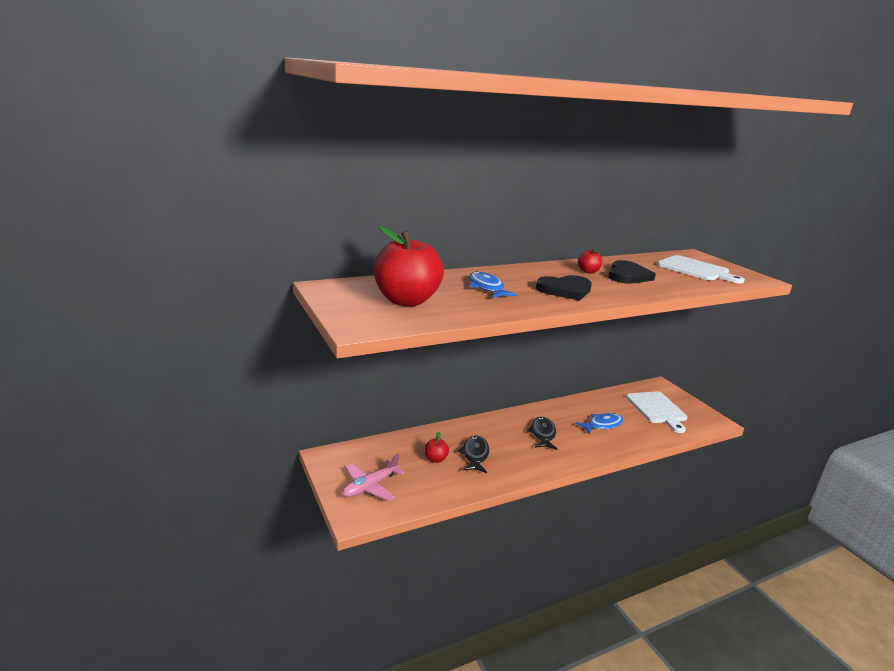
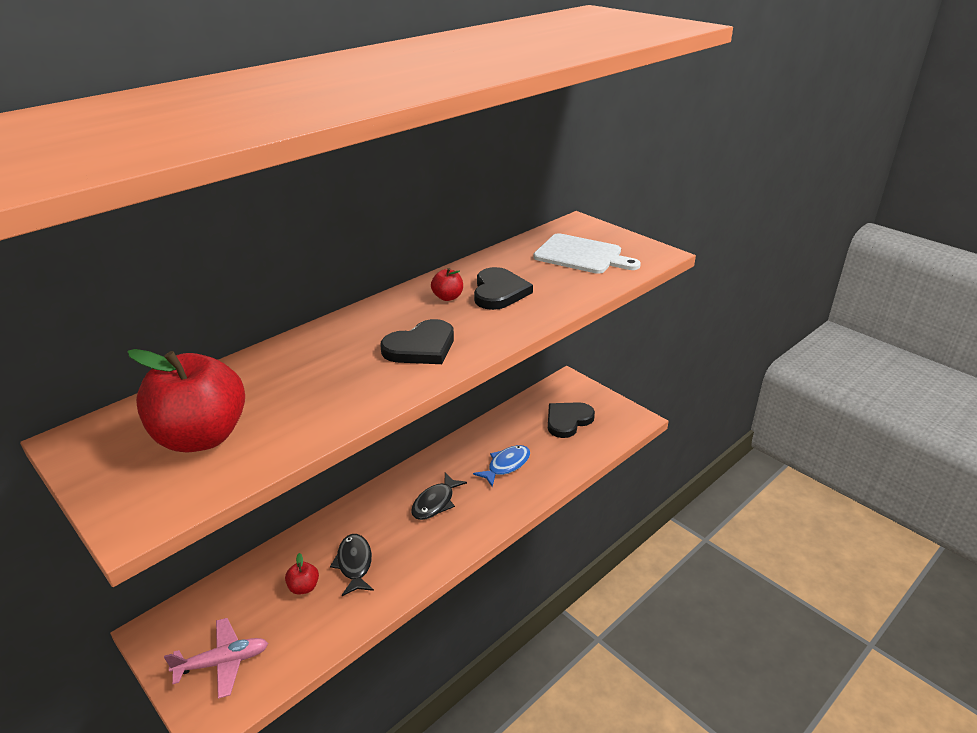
camera: 15 degrees left, 10 degrees up
pink plane [343,454,405,501] -> pink plane turned 135 degrees counterclockwise [164,618,268,699]
blue fish [469,271,517,298] -> none
black fish [526,417,557,450] -> black fish turned 135 degrees counterclockwise [411,473,467,520]
white cutting board [626,392,688,433] -> black heart [548,402,595,438]

